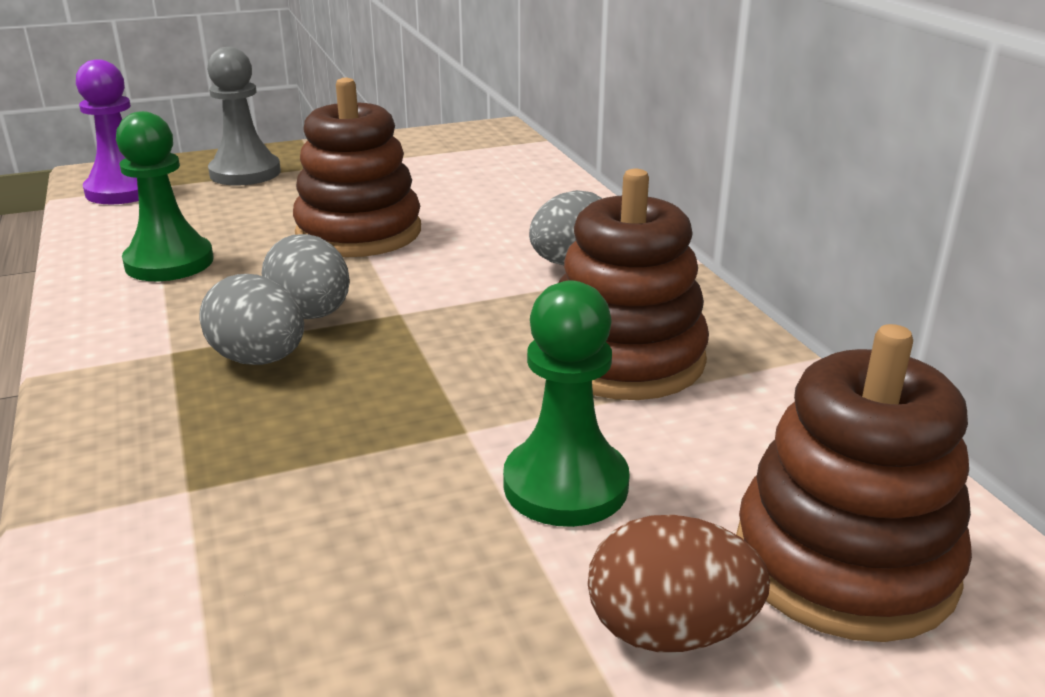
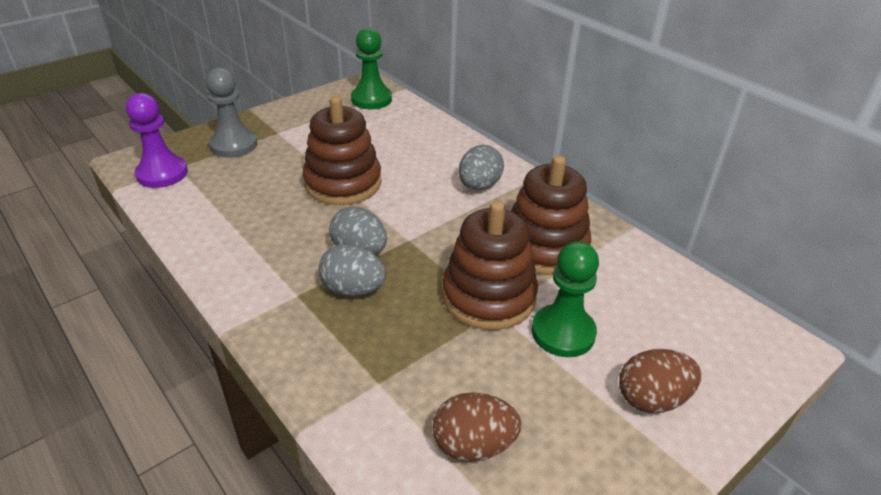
camera: 20 degrees left, 10 degrees up
green pawn [116,111,214,281] -> green pawn moved to [351,28,392,109]
brown stacking toy [736,324,972,642] -> brown stacking toy moved to [442,201,538,330]
none -> brown egg [432,393,521,461]

